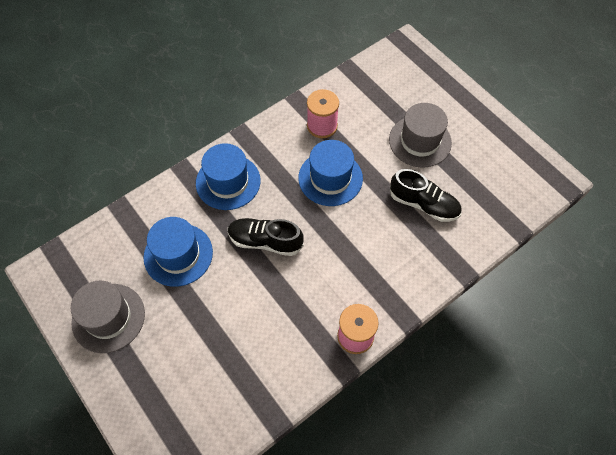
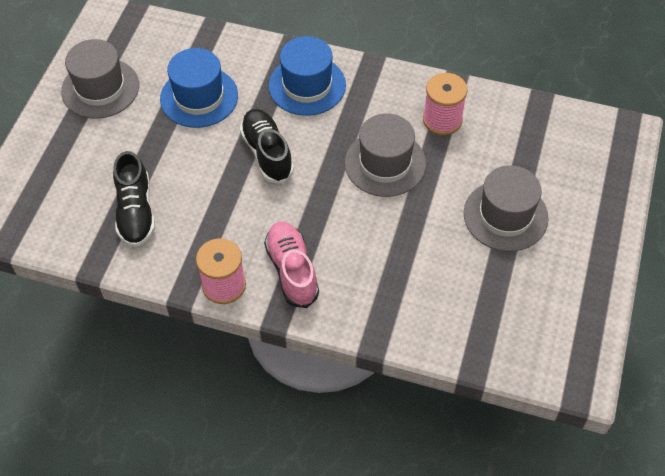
camera: 55 degrees right, 5 degrees down
blue hat [298,140,363,206] -> grey hat [345,113,426,197]
black shoe [390,169,462,222] -> black shoe moved to [113,151,155,247]
none -> pink shoe [264,222,319,308]

